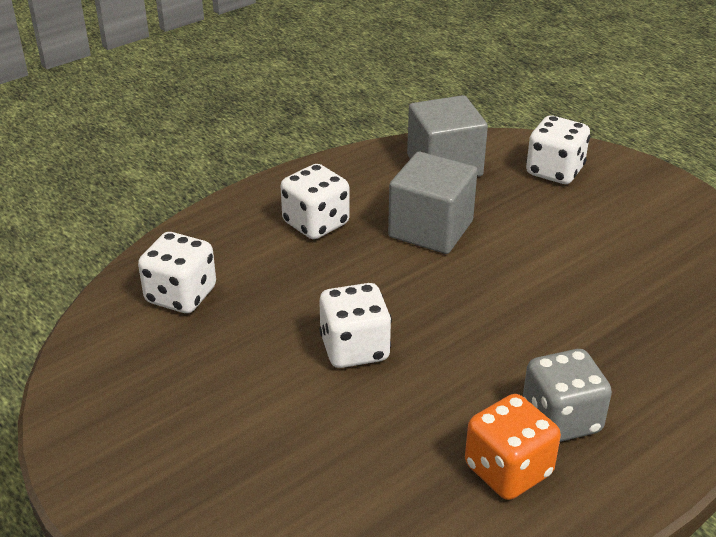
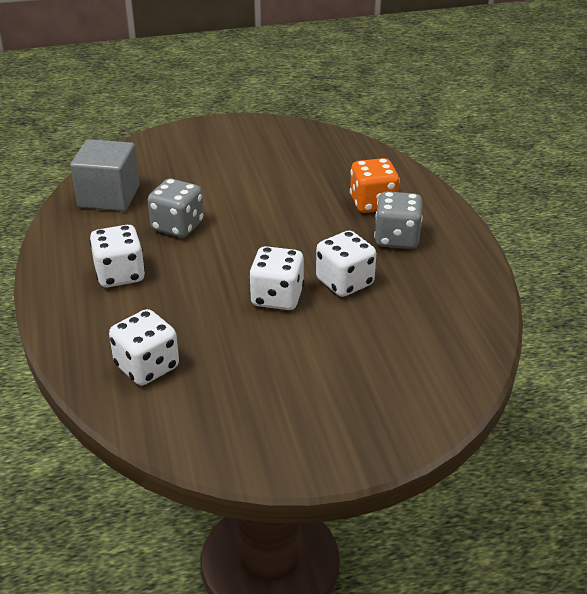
camera: 65 degrees left, 0 degrees up
grey cube [388,152,477,254] -> grey dice [147,178,204,238]
orange dice [465,394,561,500] -> orange dice moved to [350,158,400,213]
white dice [526,116,590,184] -> white dice moved to [316,231,376,297]

